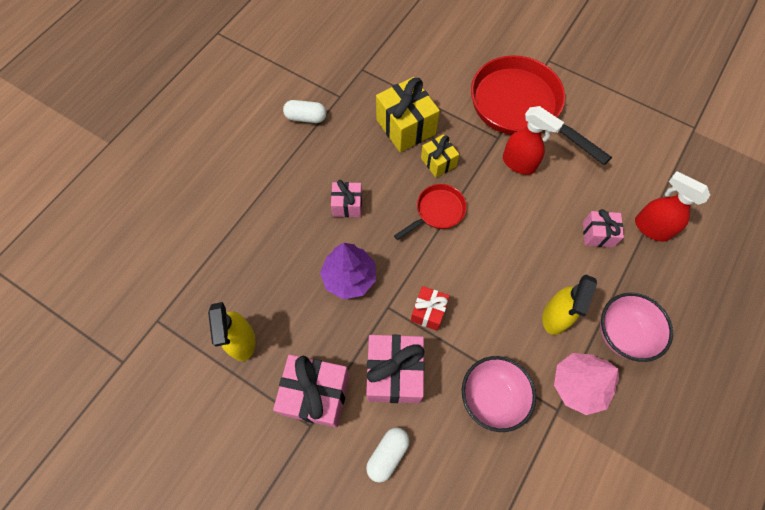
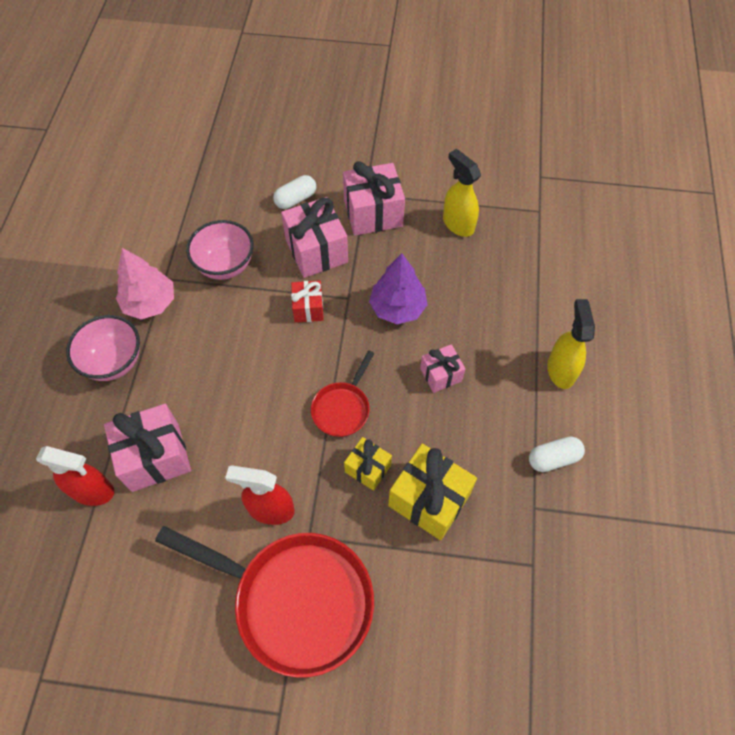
camera: 155 degrees right, 5 degrees down
white capsule [366,428,409,483] -> white capsule turned 45 degrees clockwise [273,175,316,209]
yellow spray bottle [542,274,597,335] -> yellow spray bottle moved to [547,299,595,389]
pink gift [583,209,624,247] -> pink gift [104,404,191,492], size x1.74

